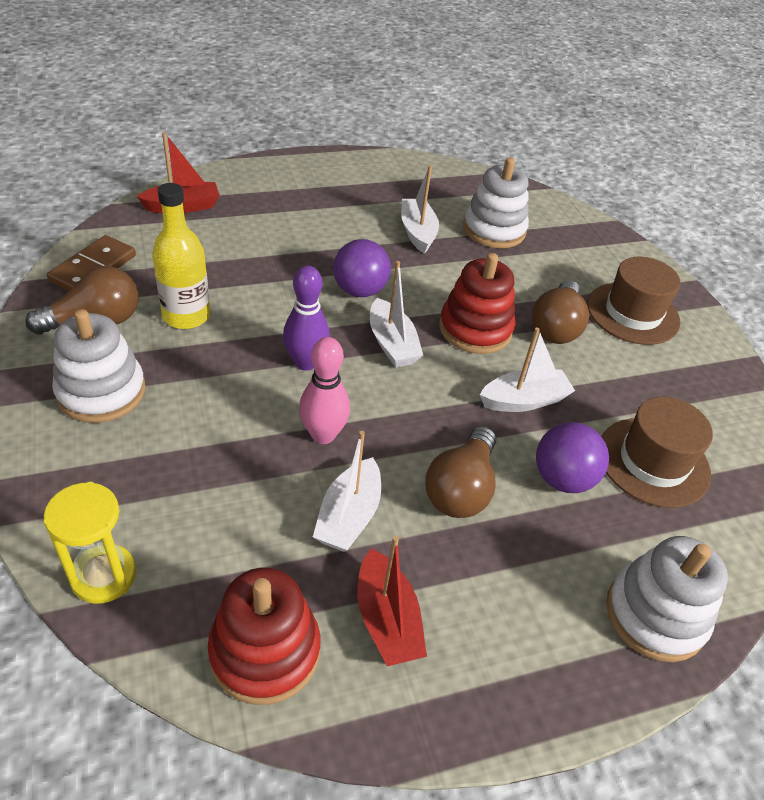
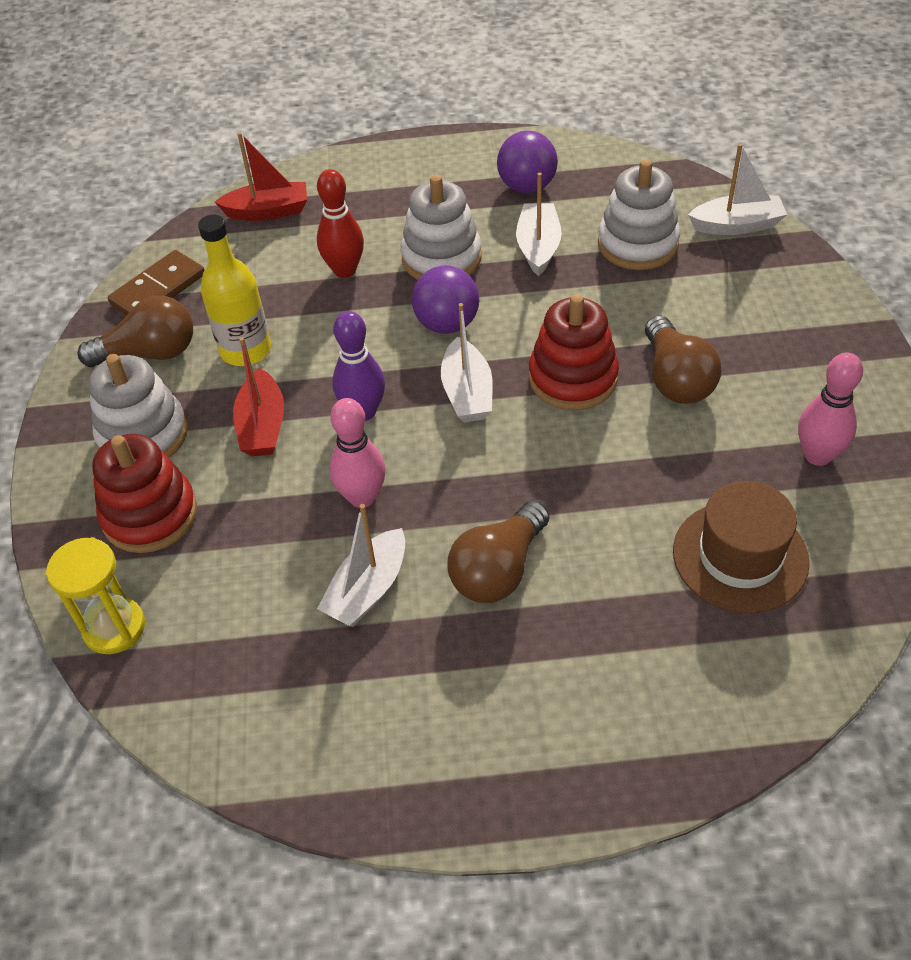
camera: 20 degrees right, 5 degrees up
red stacking toy [208,568,320,705] -> red stacking toy moved to [92,434,197,553]
red boat [357,536,427,666] -> red boat moved to [233,337,284,456]
white boat [480,327,575,412] -> white boat moved to [688,143,787,235]
brown light bulb [532,280,589,344] -> brown light bulb turned 45 degrees counterclockwise [645,316,722,404]
purple ball [536,422,609,493] -> purple ball moved to [497,130,558,193]
brown hat [587,257,681,345] -> none
white stacking toy [606,536,728,662] -> white stacking toy moved to [401,175,482,280]
none -> red bowling pin [317,169,364,278]
none -> pink bowling pin [798,352,863,466]

